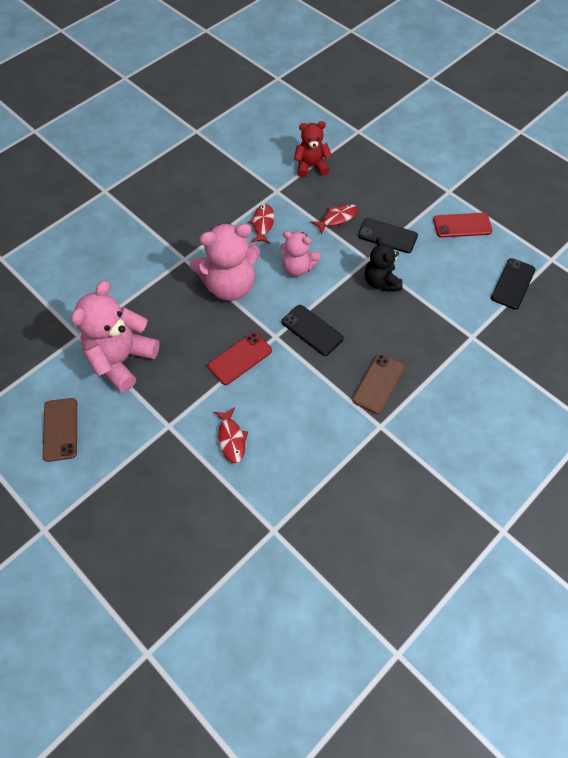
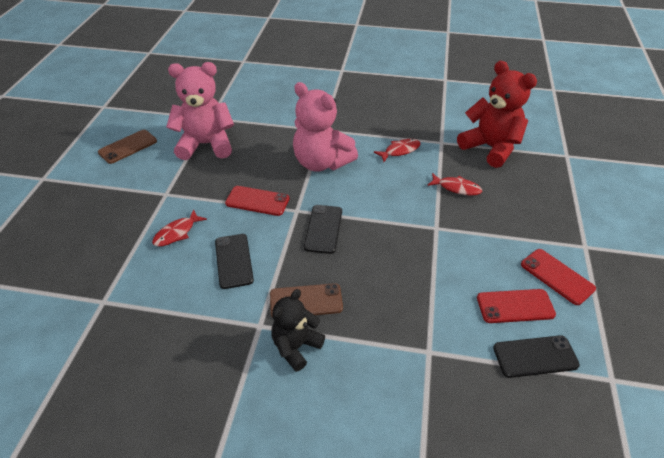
camera: 55 degrees right, 15 degrees down
pink teddy bear [280,231,320,276] -> none
red teddy bear [294,121,332,178] -> red teddy bear [457,61,537,168], size x1.66
black phone [358,218,418,253] -> black phone moved to [215,234,254,289]
black teddy bear [365,237,403,291] -> black teddy bear moved to [271,289,325,372]
none -> red phone [477,289,556,323]

